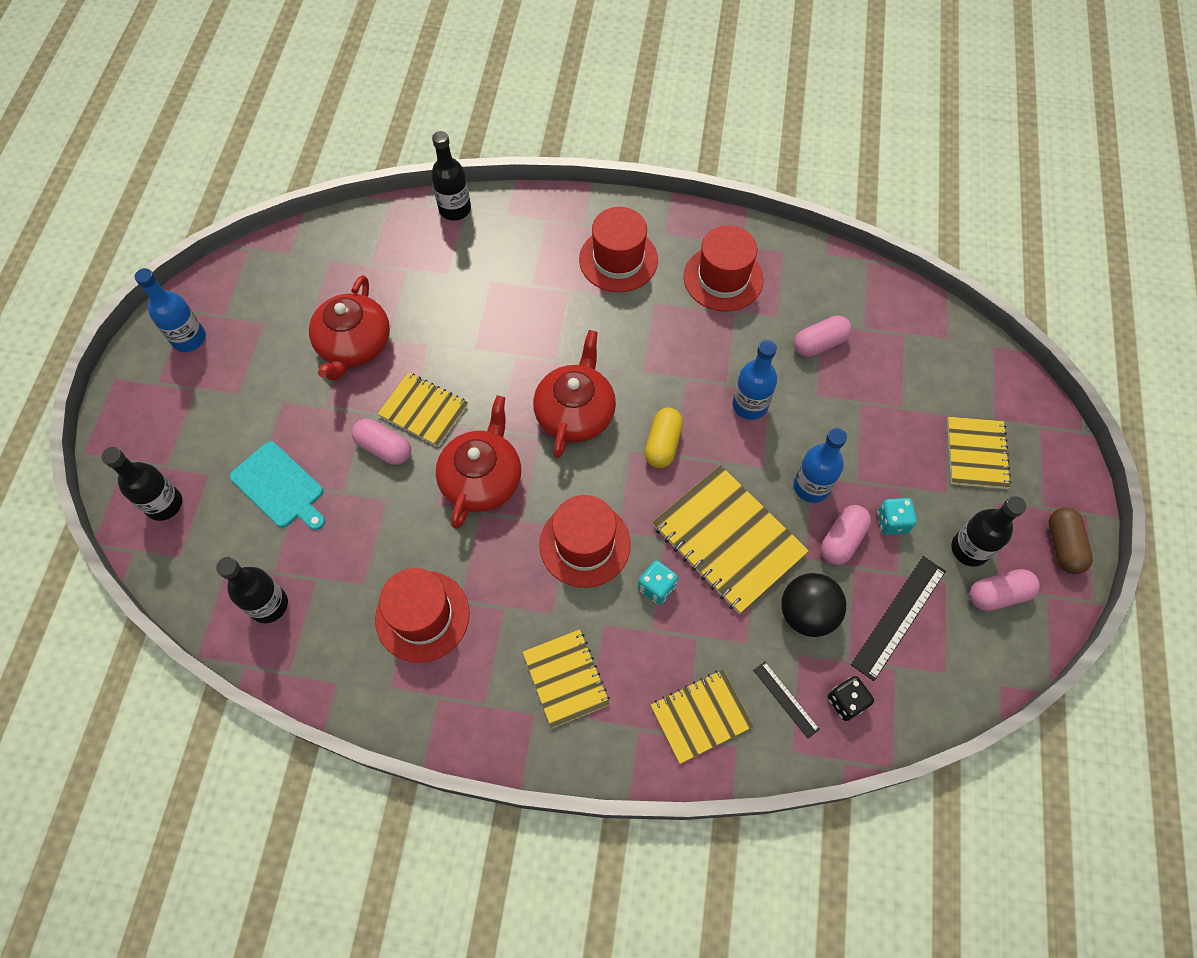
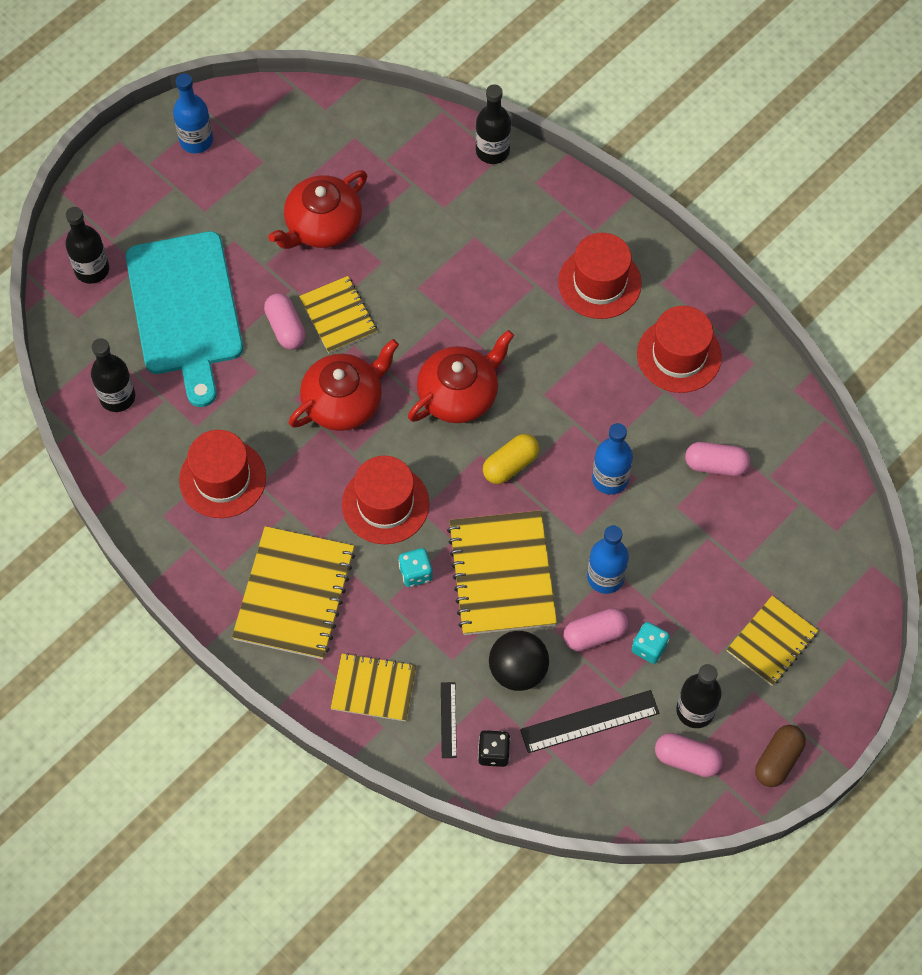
camera: 35 degrees right, 0 degrees up
turquoise cutting board [230,441,325,530] -> turquoise cutting board [126,231,243,407], size x1.83
yellow notebook [523,629,610,728] -> yellow notebook [232,526,356,659], size x1.63

